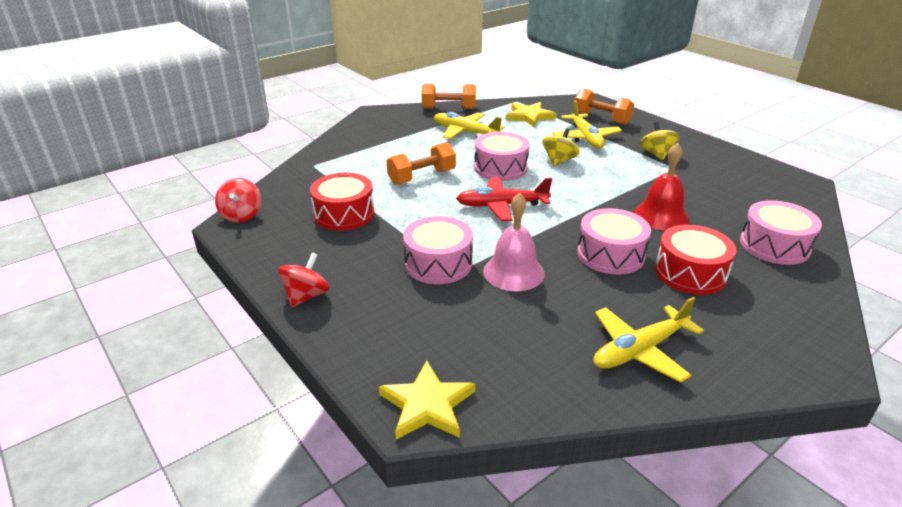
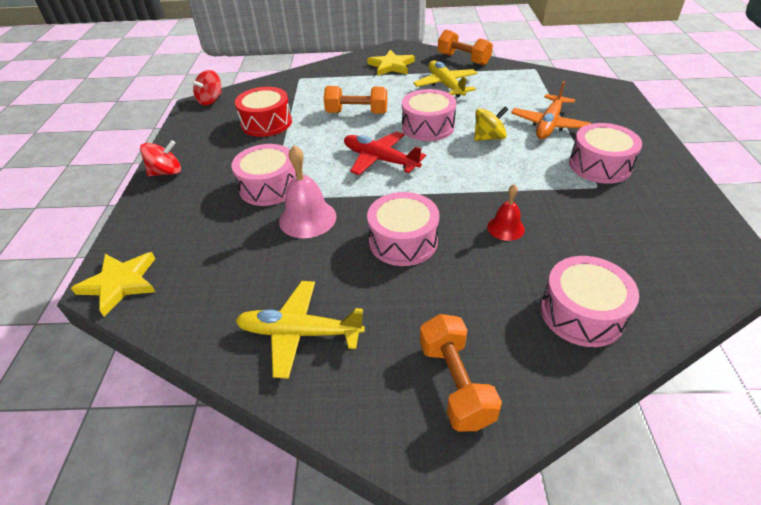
camera: 40 degrees right, 10 degrees up
yellow star [506,102,557,127] -> yellow star moved to [367,50,415,76]
yellow plane [552,100,622,149] -> orange plane [511,81,591,139]
orange dumbbell [575,88,634,125] -> orange dumbbell moved to [420,314,502,431]
red bell [634,143,689,231] -> red bell [487,184,525,241], size x0.61
yellow spinning top [640,122,679,160] -> pink drum [569,123,642,184]
red drum [655,225,736,295] -> none

